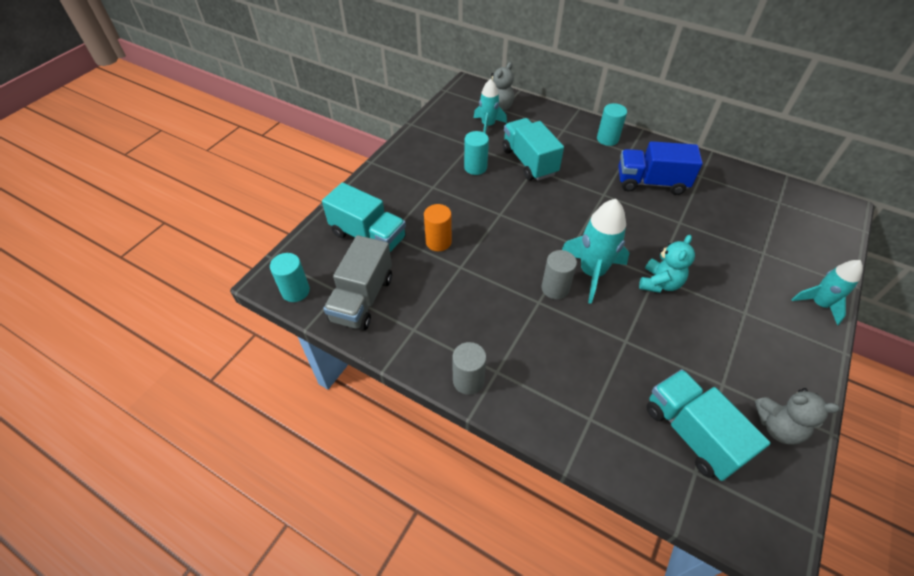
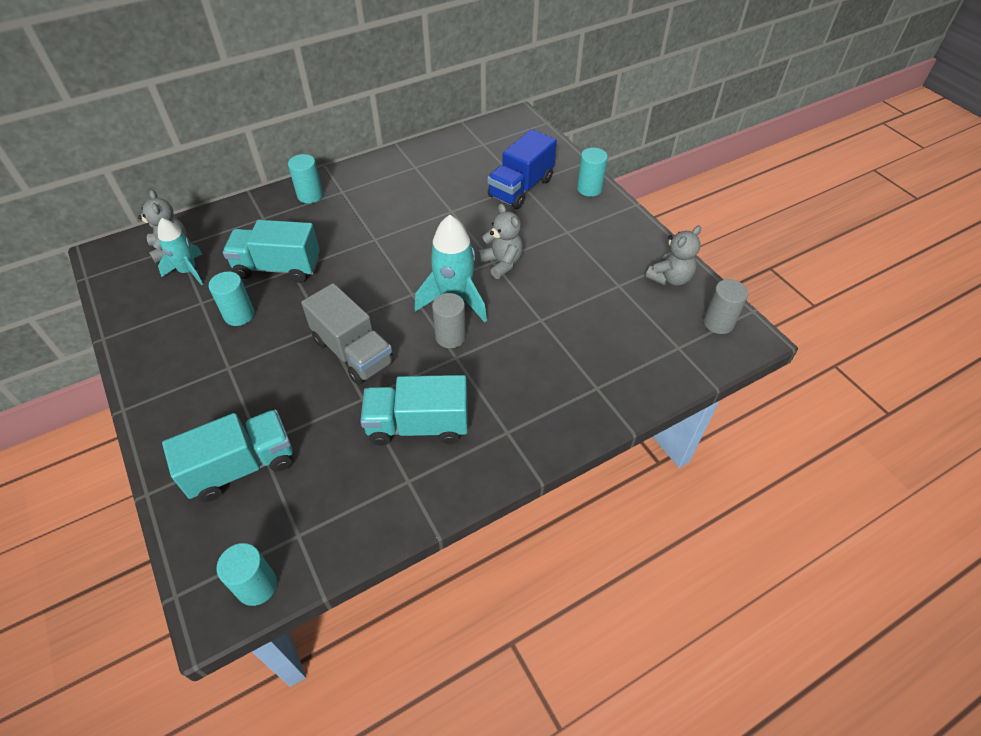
camera: 60 degrees left, 0 degrees up
grey truck [323,235,392,330] -> grey truck moved to [301,283,394,385]
orange cylinder [424,204,452,251] -> none
grey cylinder [452,342,486,395] -> grey cylinder moved to [704,279,748,334]
blue truck [618,141,703,195] -> blue truck moved to [487,129,557,209]
turquoise teddy bear [639,235,695,293] -> grey teddy bear [478,204,523,279]
turquoise truck [646,369,770,481] -> turquoise truck moved to [360,375,468,446]
turquoise rocket [792,260,863,325] -> turquoise cylinder [577,148,608,197]

